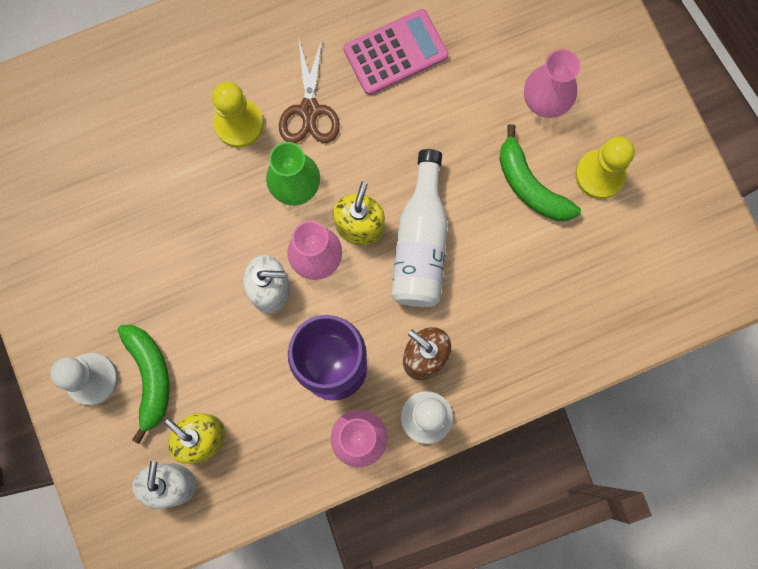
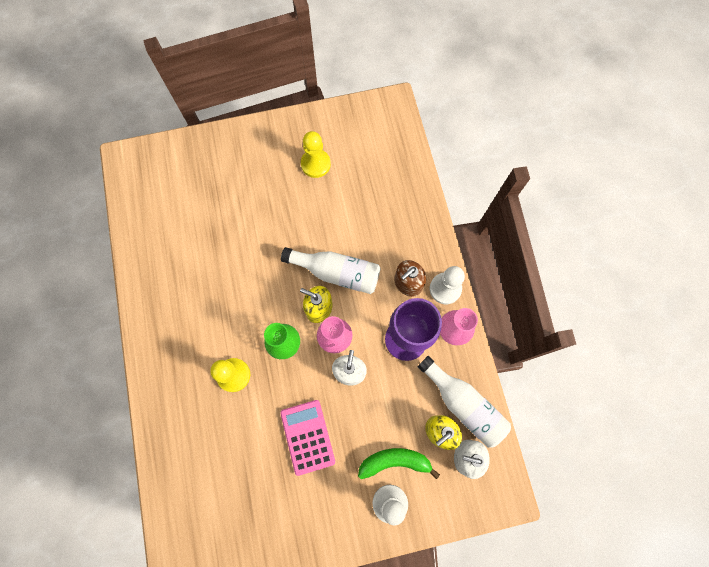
camera: 80 degrees left, 5 degrees down
brown scissors [279,38,340,143] -> none
pink calculator [343,9,449,95] -> pink calculator moved to [280,400,335,476]
green banana [499,124,581,221] -> none
pink vase [524,49,580,118] -> none
none -> white bottle [418,356,511,448]

